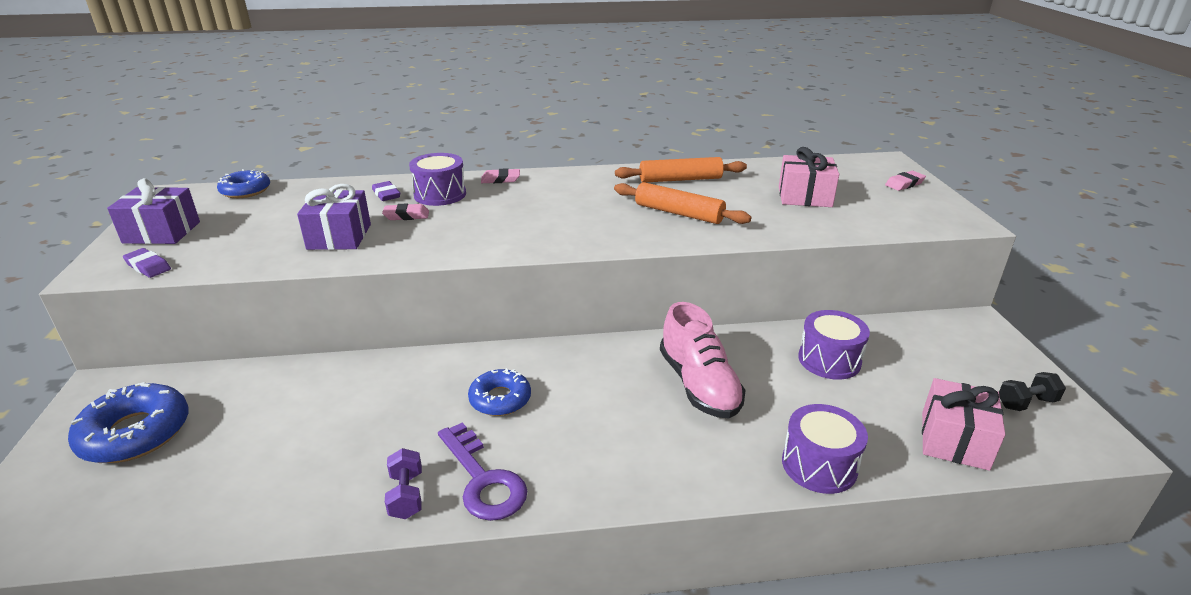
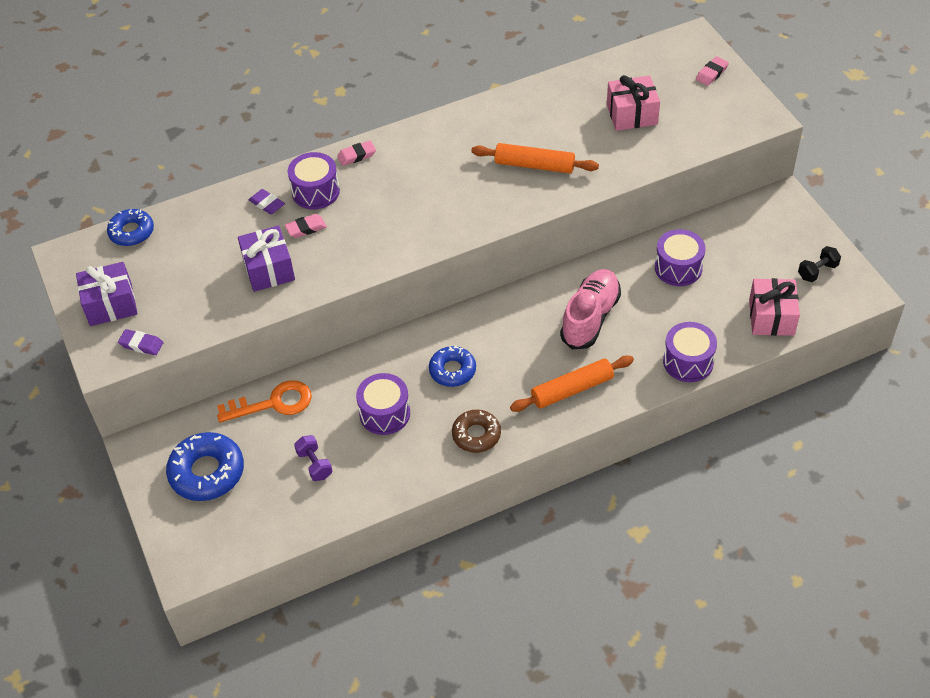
camera: 15 degrees left, 20 degrees up
purple dumbbell [385,448,422,519] -> purple dumbbell moved to [294,435,333,481]
purple key [438,422,527,521] -> brown donut [452,410,501,453]
orange rolling pin [615,157,747,183] -> orange rolling pin moved to [510,355,634,412]
pink shoe [660,302,746,419] -> pink shoe turned 120 degrees counterclockwise [560,269,621,350]
none -> orange key [217,380,312,422]
none -> purple drum [356,373,410,435]

